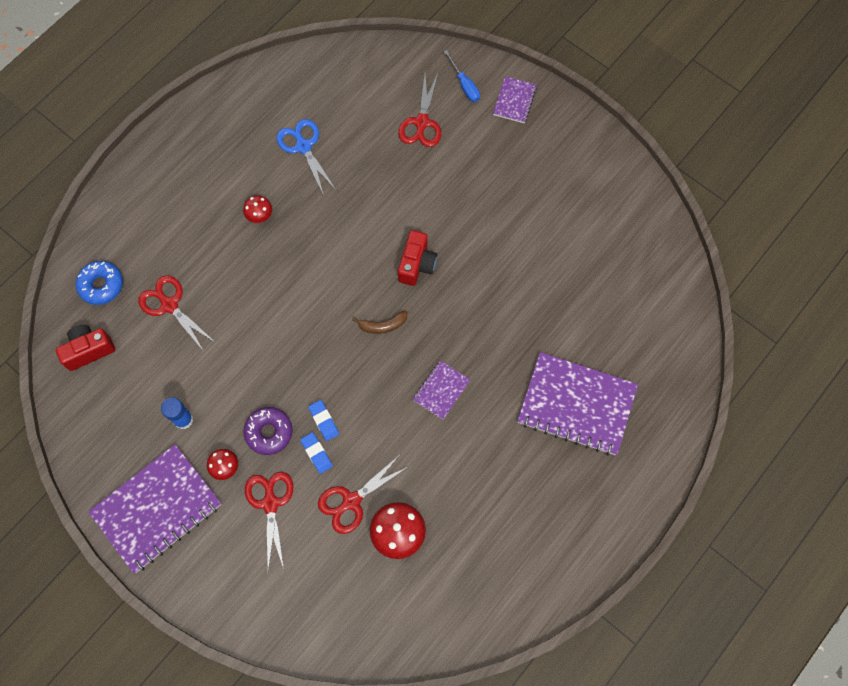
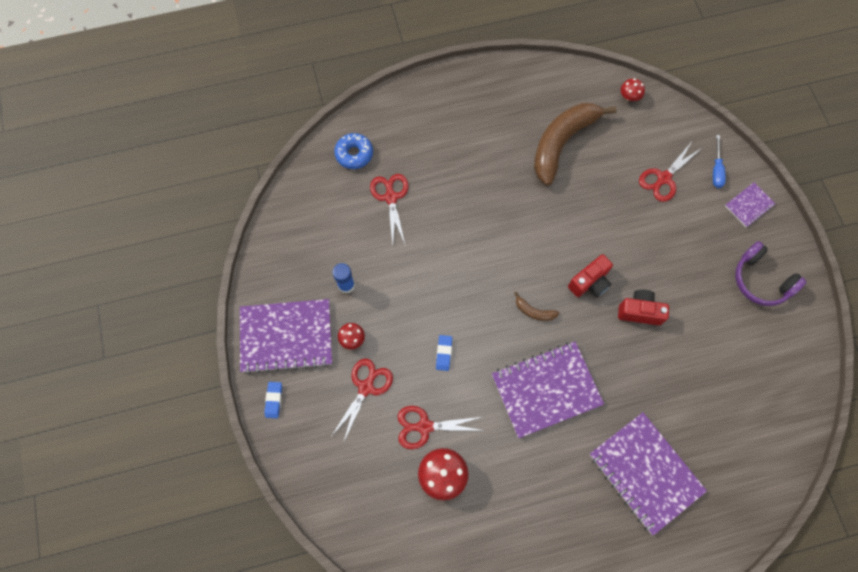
camera: 35 degrees right, 0 degrees up
red camera [56,325,115,371] -> red camera moved to [618,290,669,325]
red mushroom [243,195,272,223] -> red mushroom moved to [621,78,645,101]
purple donut [243,407,293,455] -> none
blue scissors [276,119,337,196] -> brown banana [534,103,617,185]
blue eraser [300,432,333,474] -> blue eraser moved to [264,382,282,418]
purple notebook [413,360,470,420] -> purple notebook [492,342,604,438], size x2.07
none -> purple headphones [735,241,806,306]

